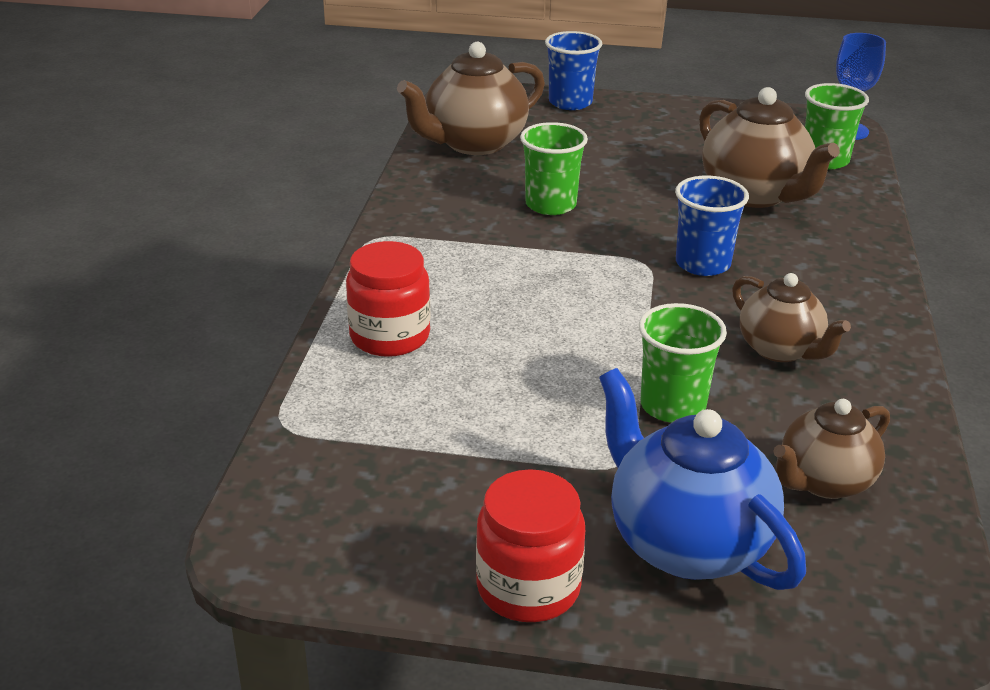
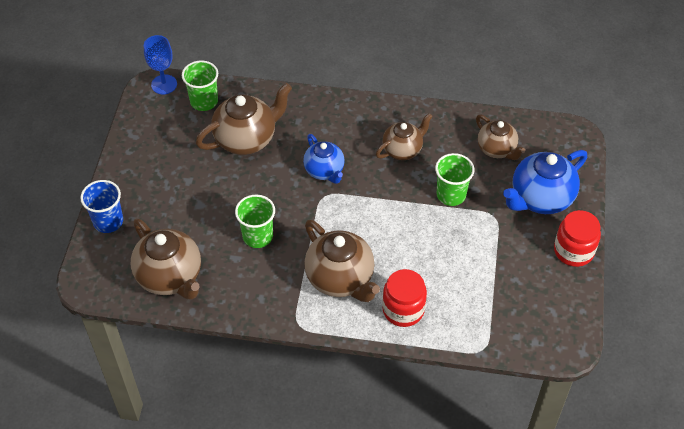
camera: 90 degrees left, 20 degrees up
blue cup [675,176,749,276] -> blue teapot [303,134,345,184]
none -> brown teapot [304,220,380,302]

